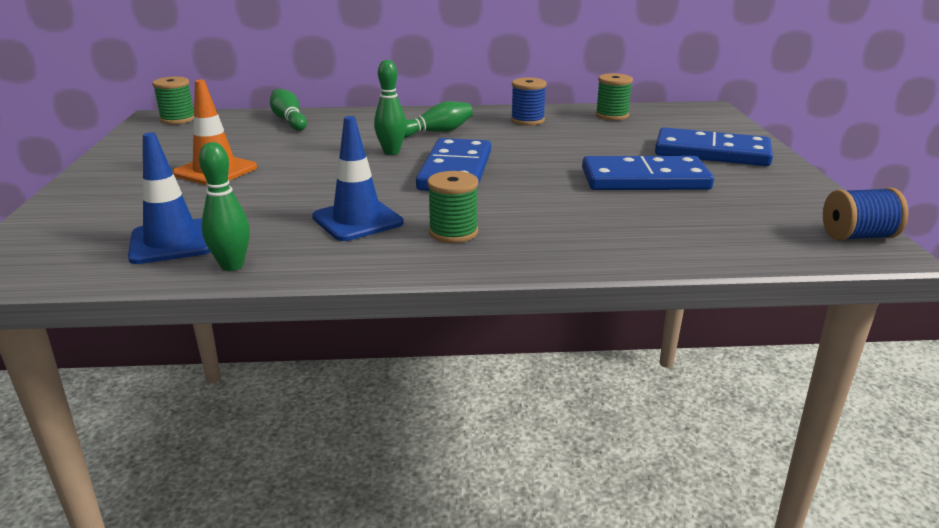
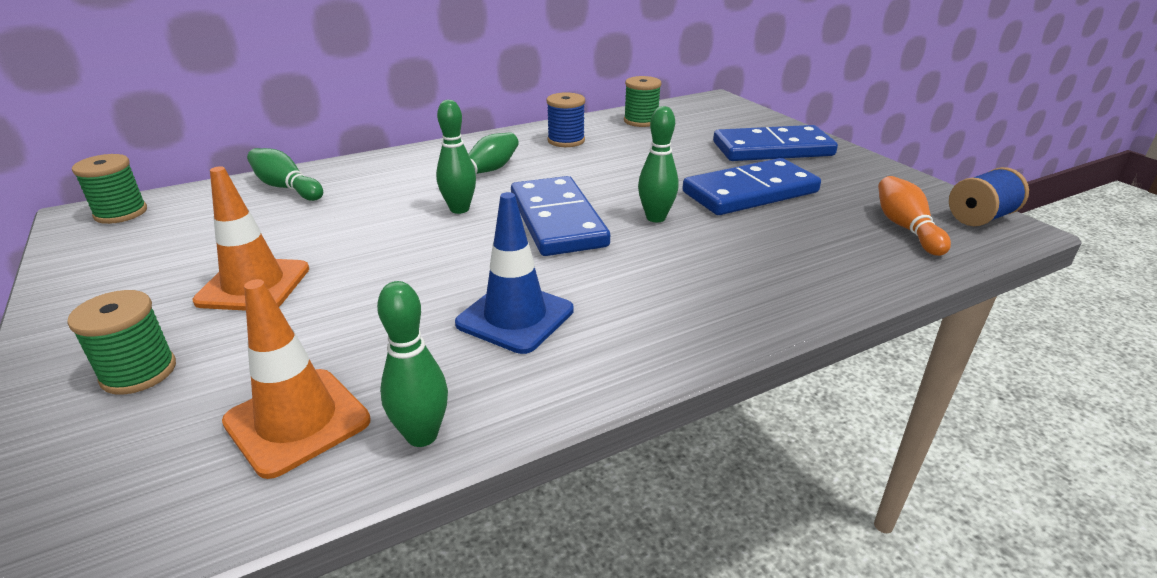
camera: 25 degrees left, 5 degrees up
blue traffic cone [128,132,211,264] -> orange traffic cone [222,279,371,479]
green spool [428,171,479,243] -> green spool moved to [67,290,176,395]
none -> green bowling pin [638,106,678,222]
none -> orange bowling pin [878,176,951,256]

